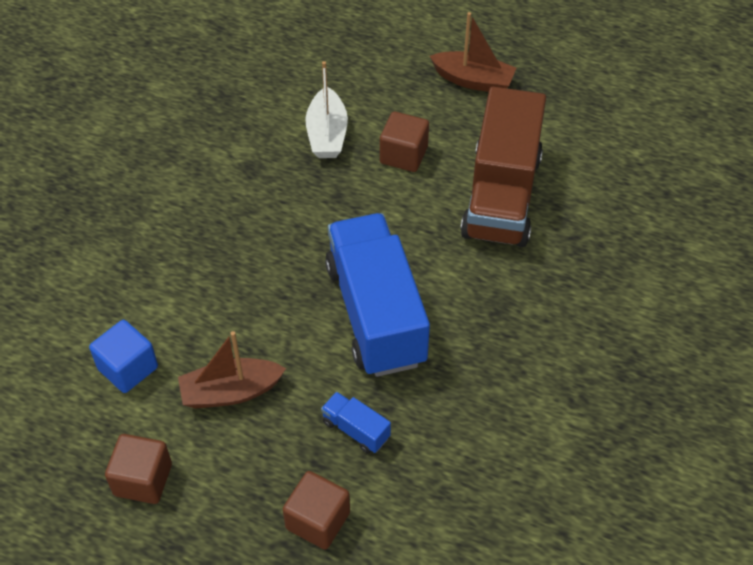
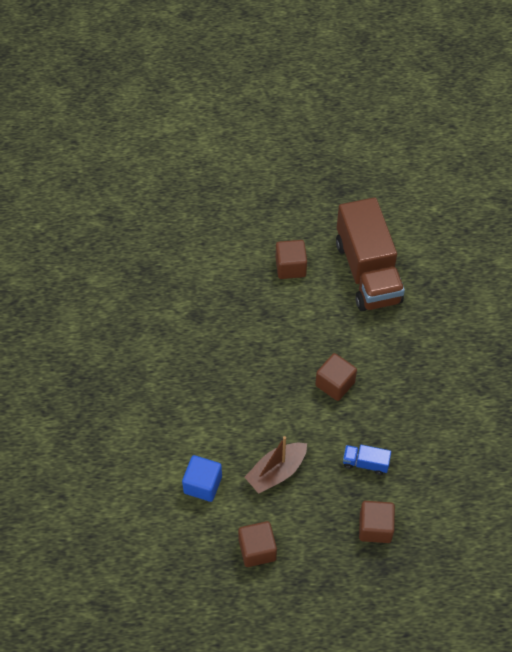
camera: 25 degrees left, 5 degrees up
white boat [305,61,348,158] -> none
blue truck [325,213,430,377] -> brown cube [315,353,357,401]
brown boat [430,12,516,92] -> none

